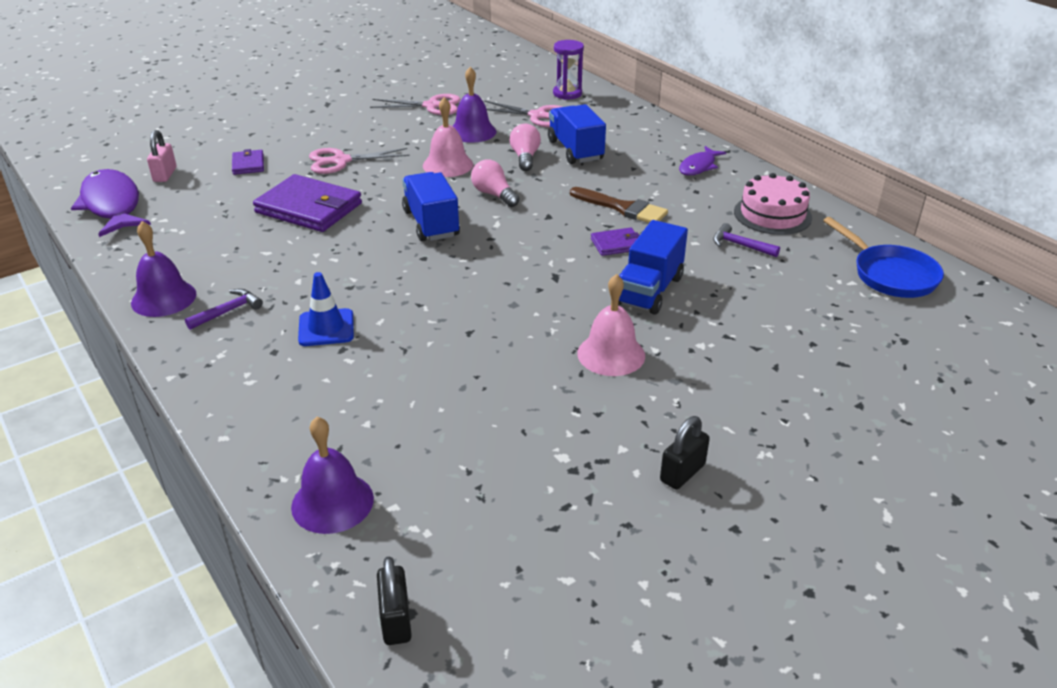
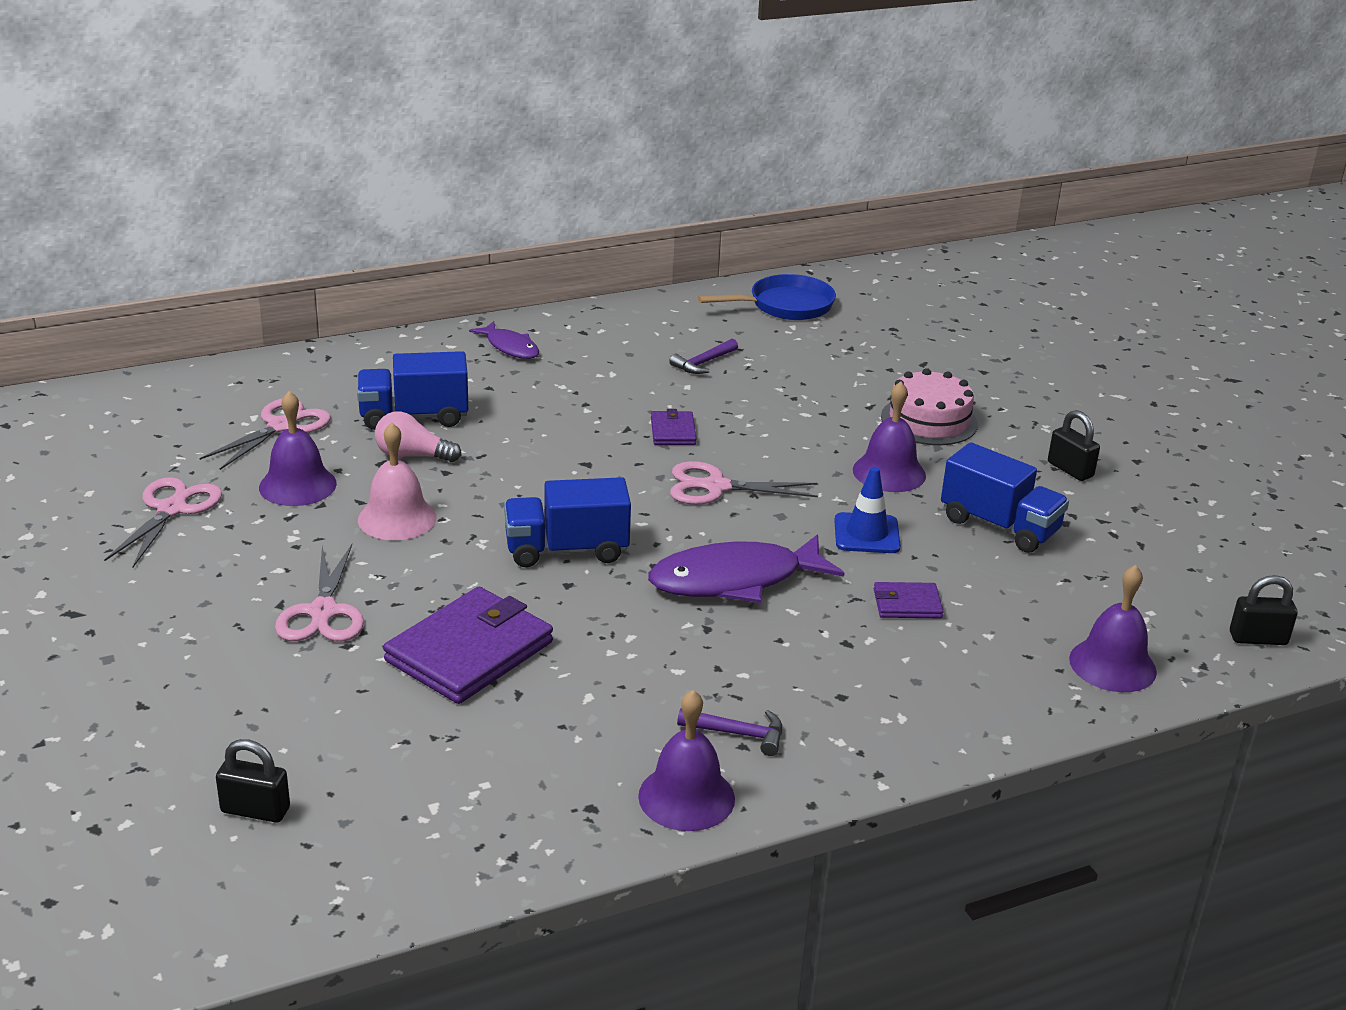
camera: 80 degrees left, 5 degrees down
purple fish [71,169,151,237] -> purple fish moved to [648,534,844,603]
pink padlock [147,130,176,182] -> black padlock [216,739,290,823]
purple hammer [185,289,263,330] -> purple hammer turned 135 degrees clockwise [677,708,782,756]
purple wallet [232,149,264,175] -> purple wallet moved to [874,582,944,618]
blue traffic cone [298,272,354,346] -> blue traffic cone moved to [834,467,901,553]
pink light bulb [471,160,520,207] -> none
purple hourglass [553,40,584,100] -> none
brown brush [570,187,668,223] -> none
pink bell [577,274,645,376] -> purple bell [853,381,926,492]
blue truck [618,220,688,314] -> blue truck moved to [941,442,1069,553]
pink cake [734,173,812,235] -> pink cake moved to [881,368,978,445]
none -> pink scissors [670,461,818,505]

